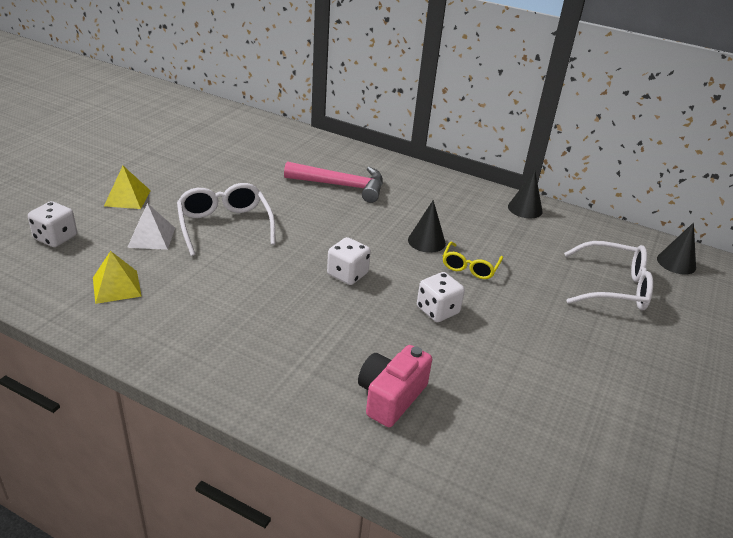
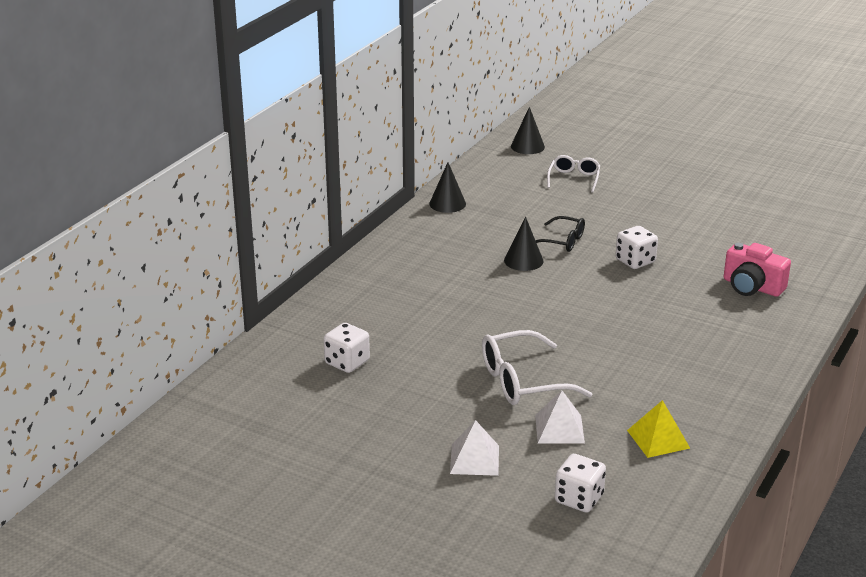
camera: 85 degrees left, 5 degrees down
yellow pyramid [104,166,151,209] -> white pyramid [450,420,499,476]
pink hammer [284,161,383,203] -> none
white dice [327,237,371,285] -> white dice moved to [324,323,370,373]
yellow glasses [443,242,503,279] -> black glasses [535,216,585,252]
white glasses [564,241,653,311] -> white glasses [547,155,600,193], size x0.61

